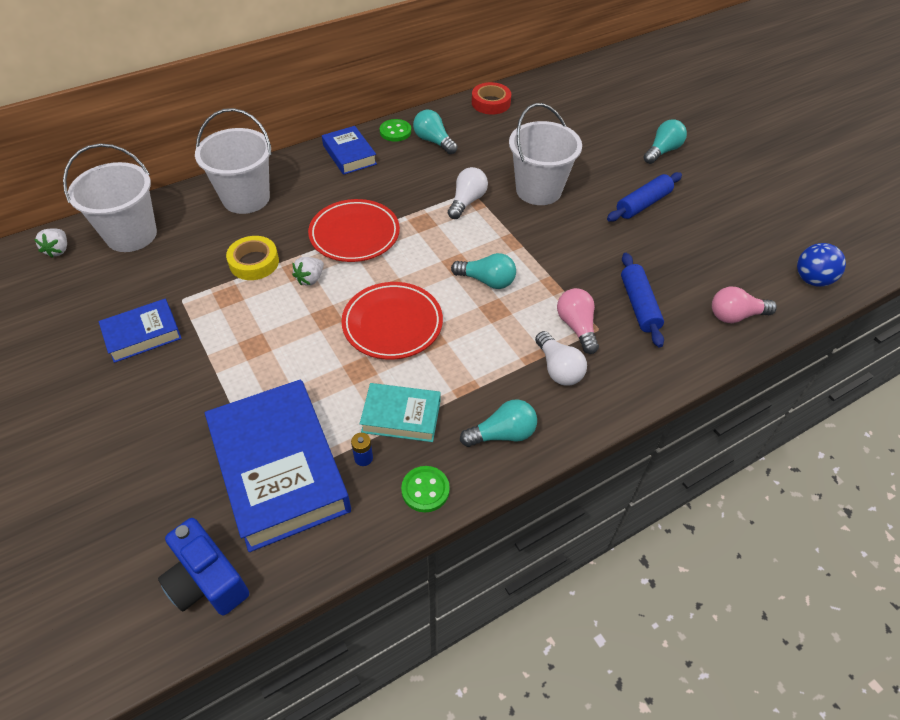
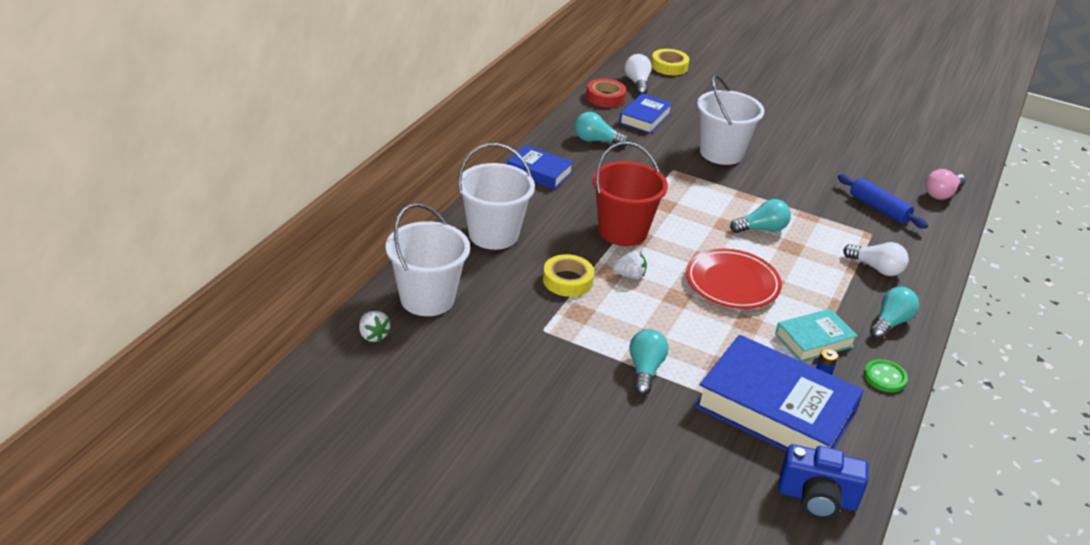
camera: 35 degrees left, 15 degrees down
blue book [99,299,182,363] -> blue book moved to [619,93,673,134]
white strawberry [292,257,324,286] -> white strawberry turned 90 degrees counterclockwise [612,251,647,280]
red plate [308,199,400,262] -> red bucket [592,142,668,246]
green button [380,119,411,142] -> none
white light bulb [448,167,488,219] -> white light bulb moved to [625,54,652,95]
pink light bulb [557,288,599,354] -> none
blue rolling pin [607,172,682,222] -> none
turquoise light bulb [643,120,687,164] -> turquoise light bulb moved to [629,329,668,395]
blue ball [797,243,846,287] -> none
none -> yellow tape [651,49,689,75]

